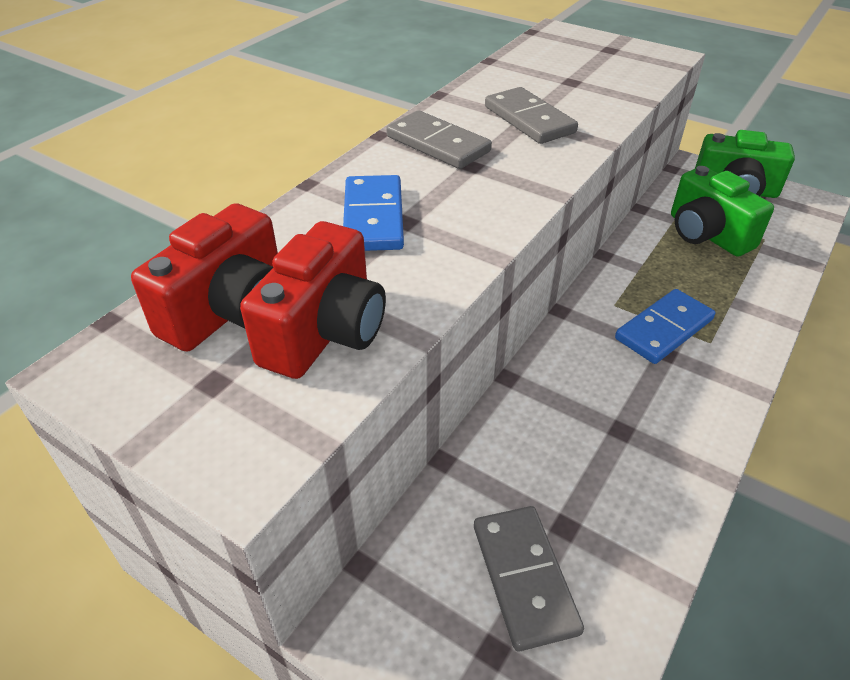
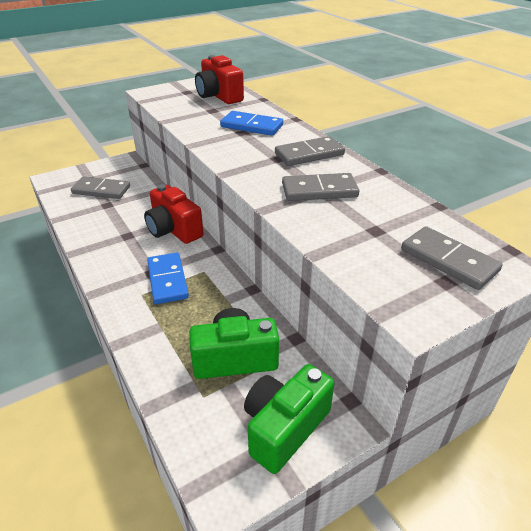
camera: 115 degrees right, 5 degrees down
red camera [240,221,386,379] -> red camera moved to [144,184,203,244]
none -> grey domino [401,226,503,290]

